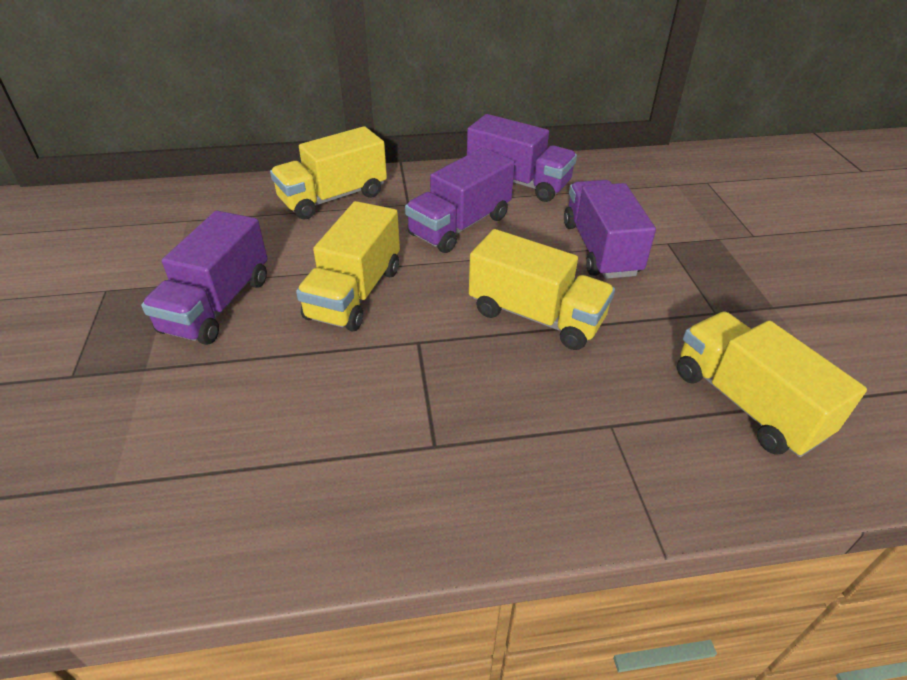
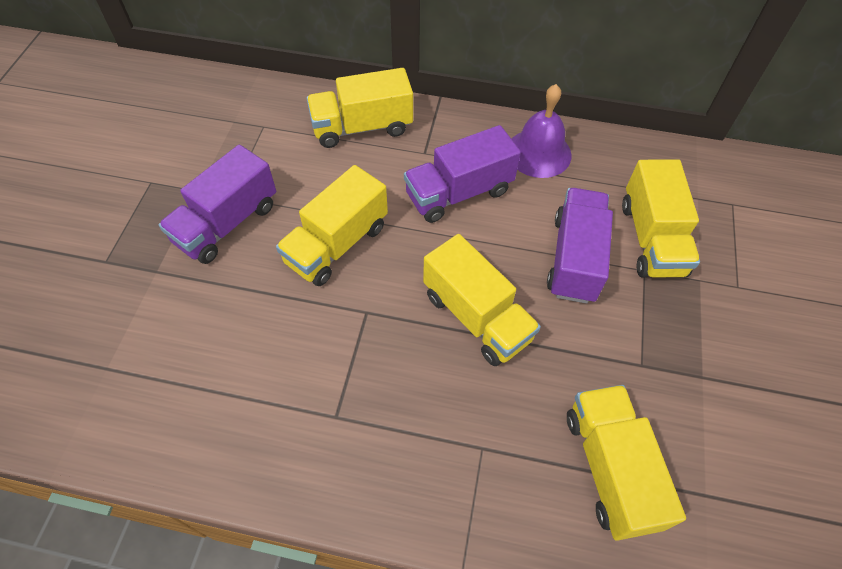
camera: 20 degrees right, 15 degrees up
purple truck [467,114,577,202] -> purple bell [512,84,572,178]
none -> yellow truck [622,159,700,278]

